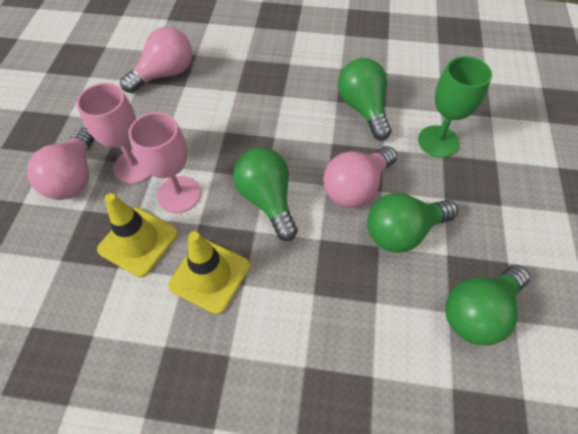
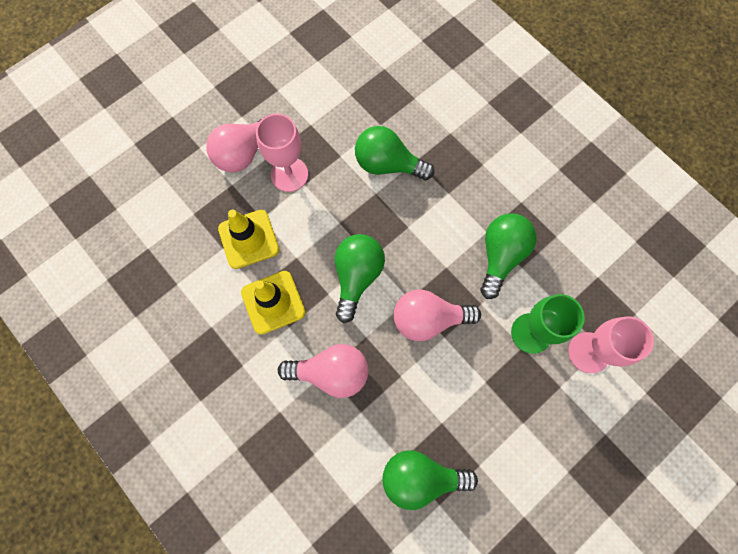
camera: 40 degrees right, 15 degrees up
pink light bulb [120,27,192,93] -> pink light bulb moved to [278,344,369,398]
pink goblet [129,112,201,213] -> pink goblet moved to [568,316,654,373]
green light bulb [367,193,458,253] -> green light bulb moved to [355,126,435,180]

